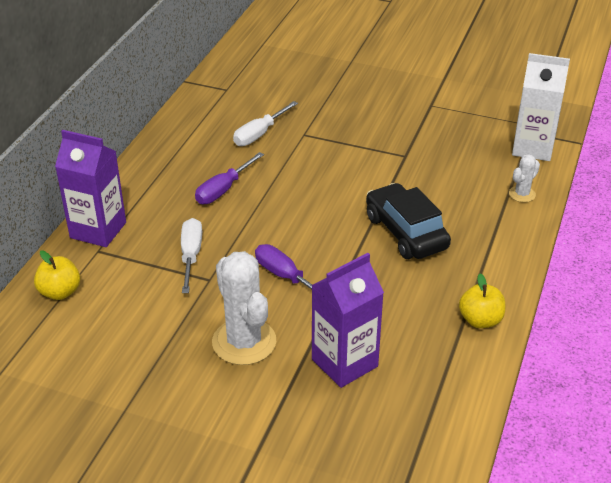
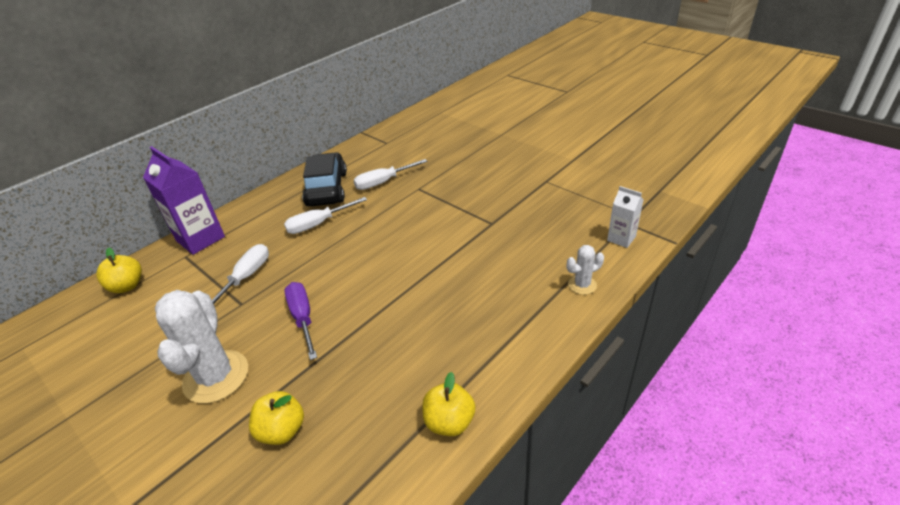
camera: 25 degrees right, 0 degrees up
purple screwdriver [195,152,264,204] -> white screwdriver [284,197,367,234]
purple carton [312,253,384,388] -> yellow apple [249,391,304,445]
black car [366,183,451,259] -> black car moved to [302,152,347,206]
white carton [512,53,570,161] -> white carton [607,186,643,248], size x0.55

